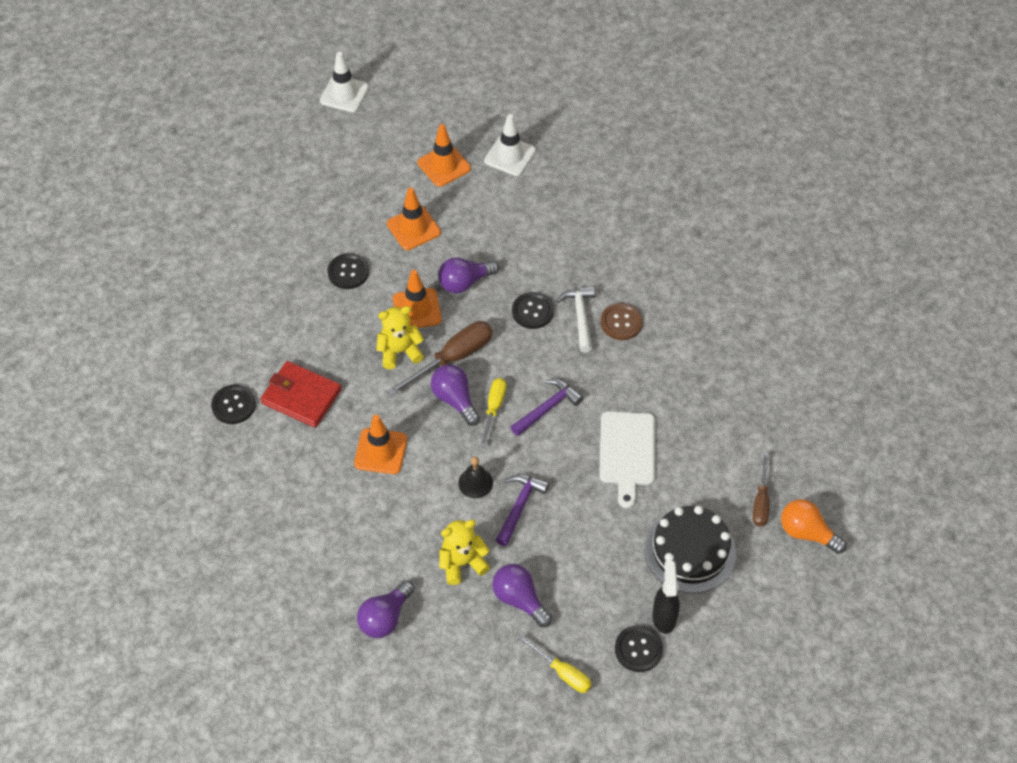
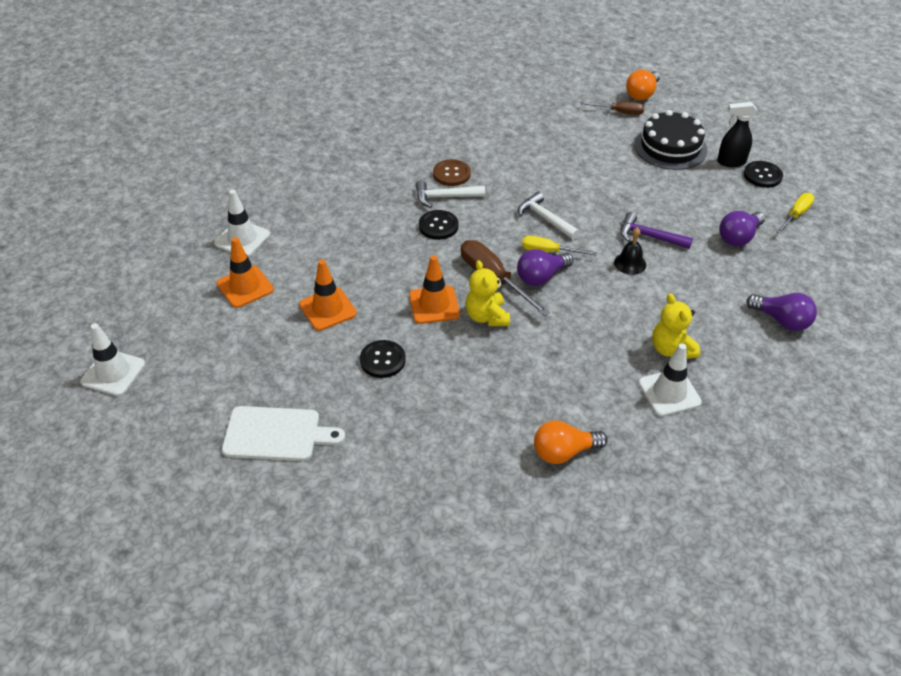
camera: 90 degrees left, 10 degrees down
black button [211,385,256,424] -> orange light bulb [534,420,608,464]
red wallet [261,361,341,428] -> none
orange traffic cone [354,415,407,474] -> none
purple light bulb [438,257,499,294] -> none
yellow teddy bear [439,520,490,585] -> yellow teddy bear moved to [652,293,700,359]
purple hammer [511,379,583,436] -> white hammer [518,192,580,240]
white cutting board [599,411,655,508] -> white cutting board moved to [222,406,345,461]
none -> white traffic cone [638,343,702,416]

